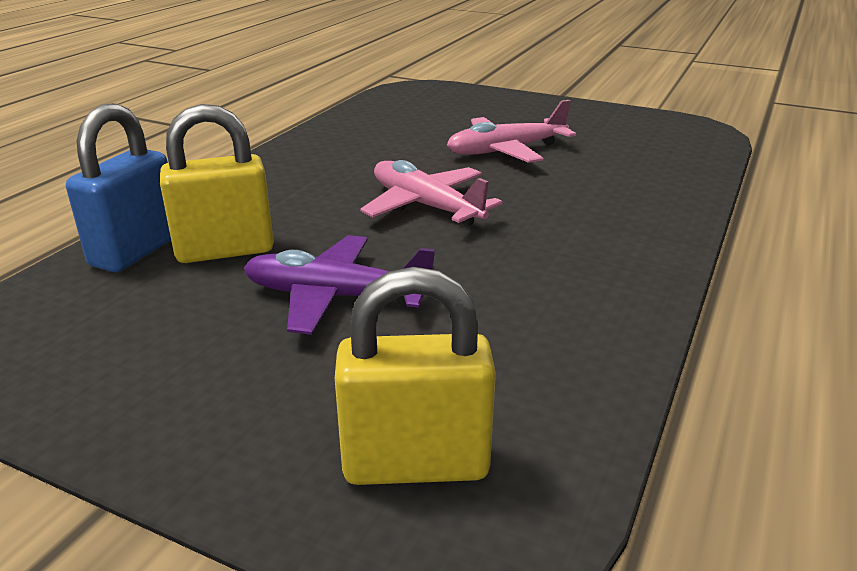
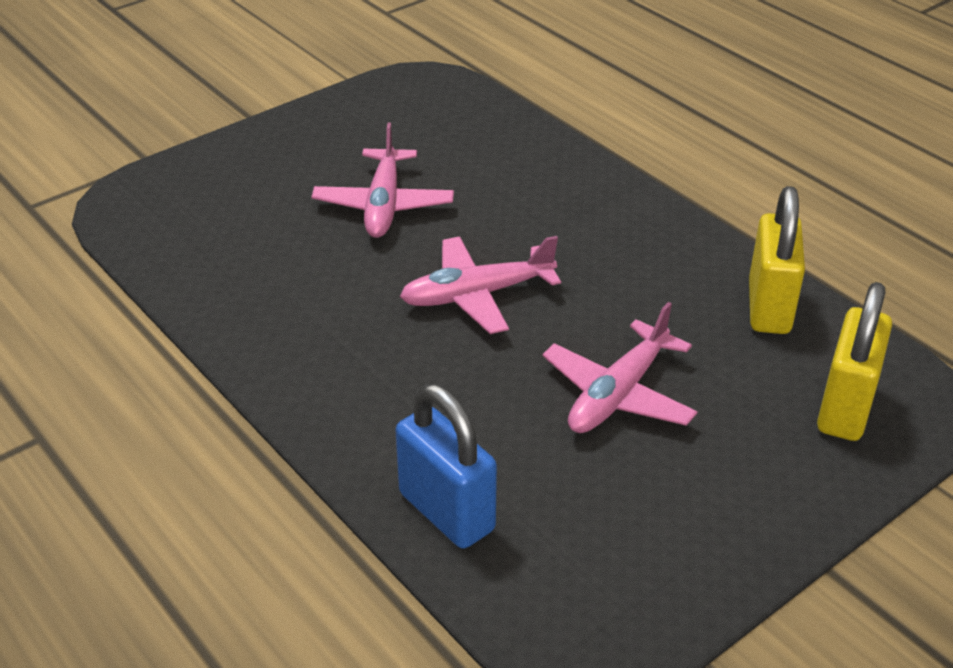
camera: 65 degrees left, 10 degrees up
yellow padlock [160,104,274,263] -> yellow padlock moved to [749,186,805,334]
purple plane [244,235,435,335] -> pink plane [542,302,698,433]

